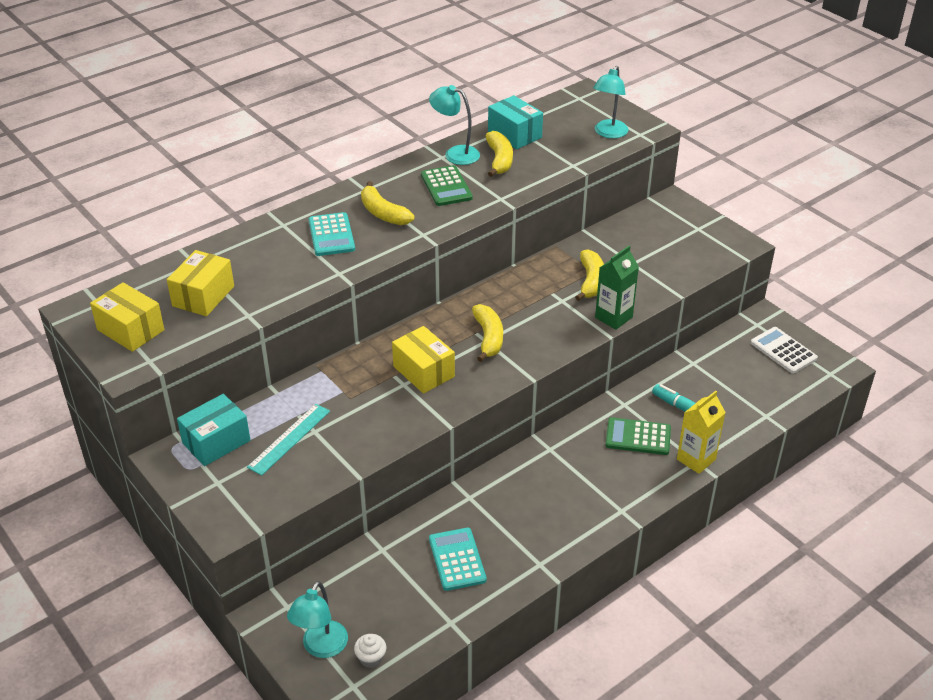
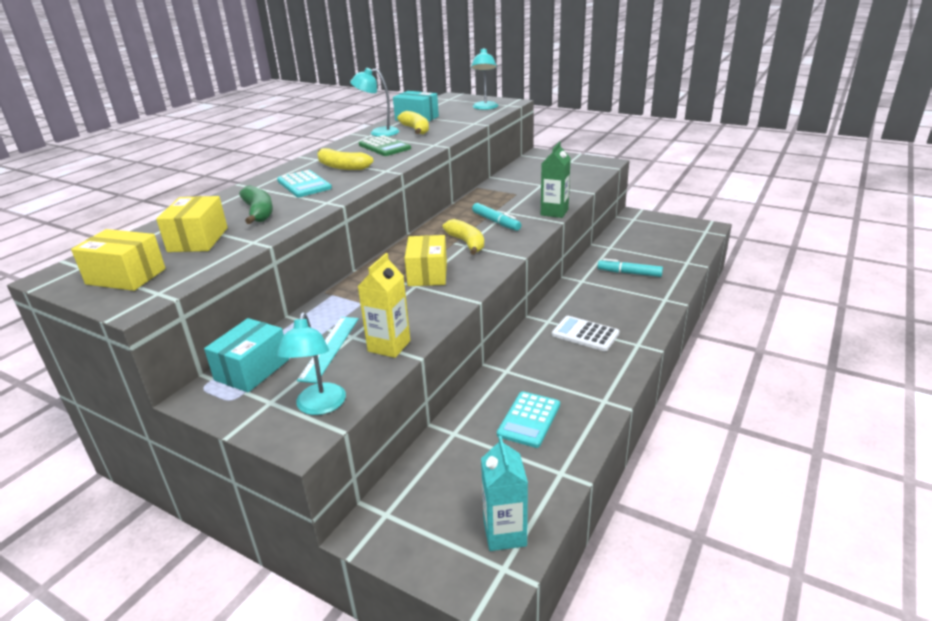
camera: 20 degrees left, 10 degrees down
turquoise lamp [287,581,348,658] -> turquoise lamp moved to [277,312,346,415]
white cupcake [354,634,386,668] -> turquoise carton [481,436,528,551]
yellow box [392,326,455,394] -> yellow box turned 60 degrees clockwise [405,235,447,286]
turquoise calculator [429,528,487,591] -> turquoise calculator turned 120 degrees counterclockwise [497,391,560,448]
yellow banana [575,249,604,301] -> none
green calculator [605,417,671,455] -> none
yellow carton [677,391,726,474] -> yellow carton moved to [358,253,410,358]
white calculator [751,327,818,374] -> white calculator moved to [552,316,619,351]
none -> green banana [239,185,273,224]
none -> turquoise marker [472,203,521,231]

